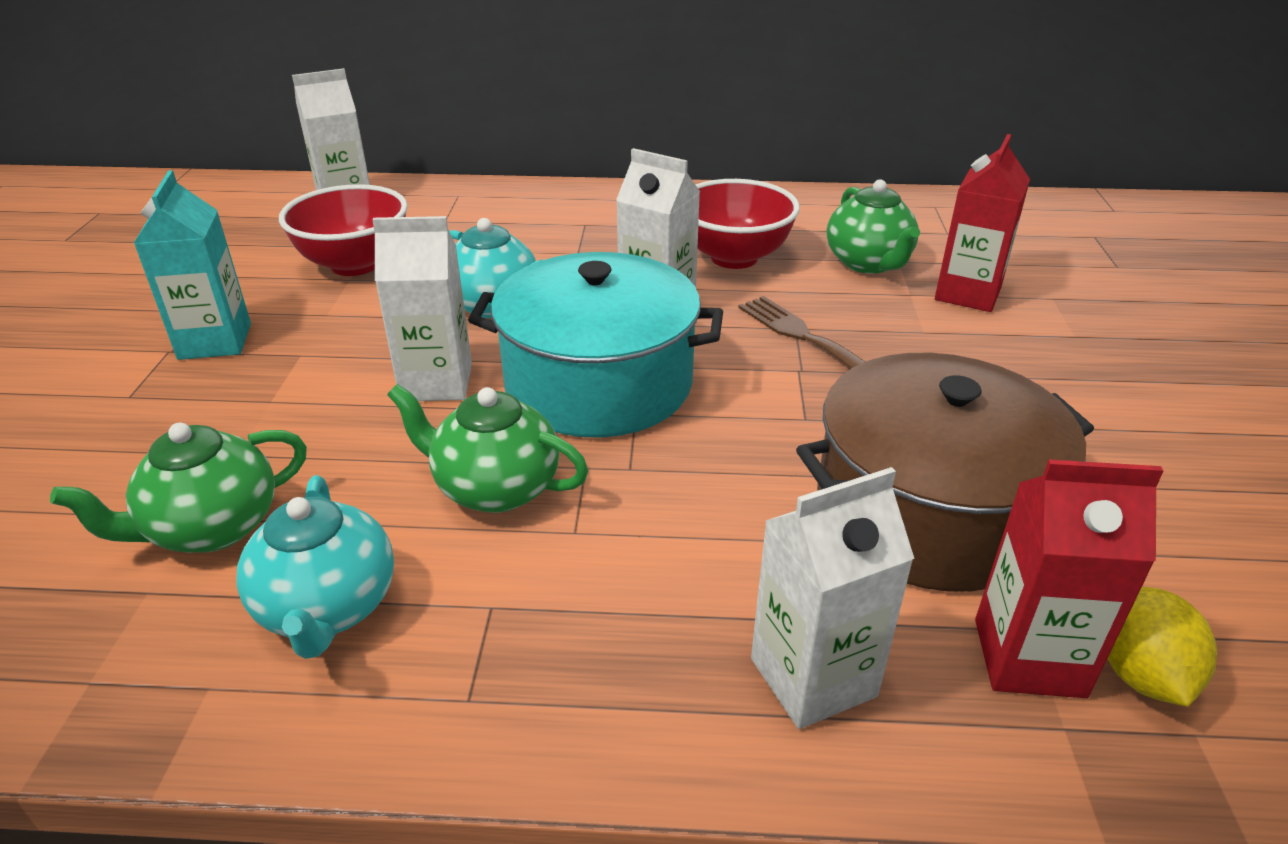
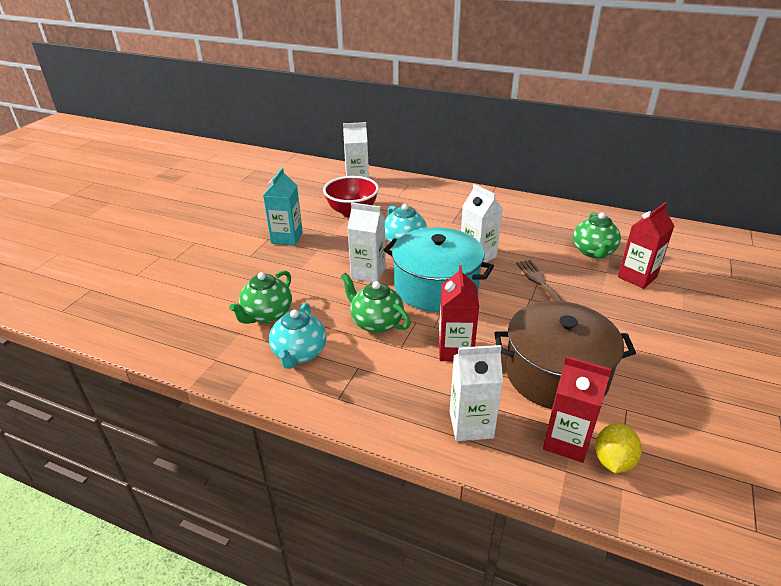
camera: 20 degrees right, 0 degrees up
green teapot [50,423,307,553] -> green teapot turned 45 degrees counterclockwise [229,270,292,324]
red bowl [695,179,800,269] -> none
none -> red carton [439,265,479,361]

